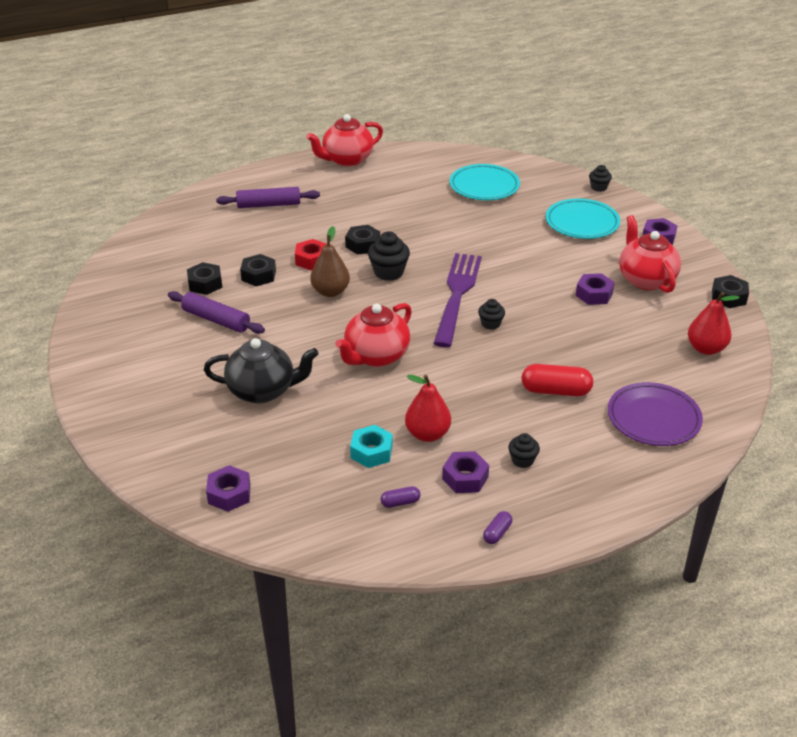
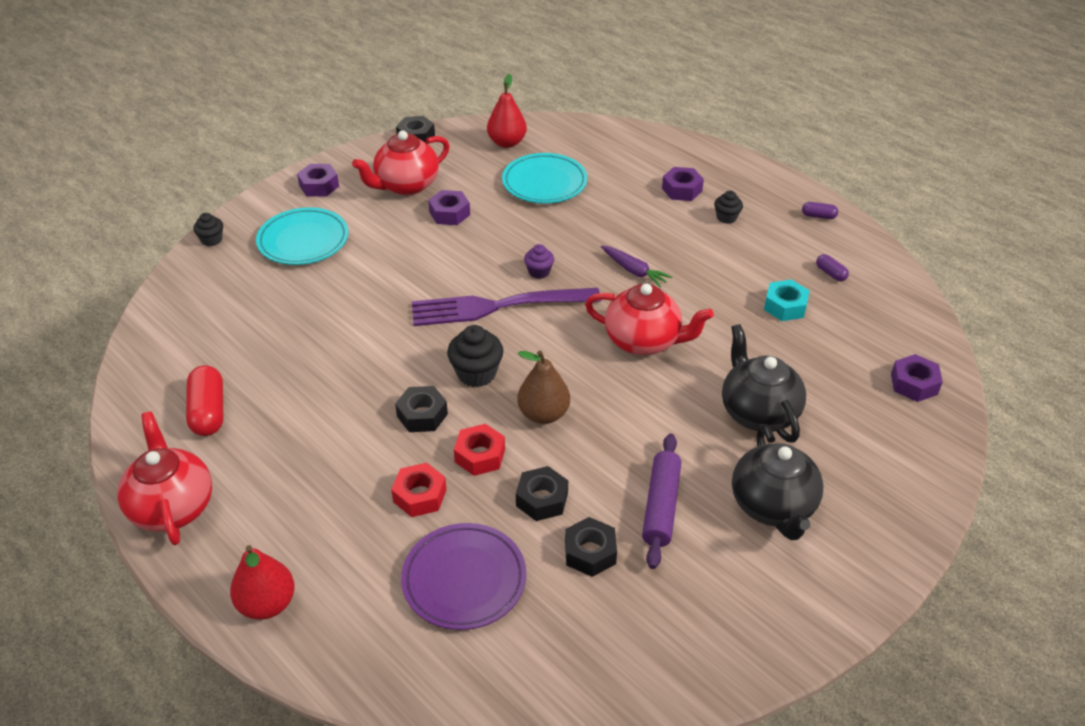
camera: 110 degrees left, 5 degrees up
purple rolling pin [216,187,320,208] -> none
red teapot [306,114,383,167] -> red teapot turned 150 degrees counterclockwise [117,411,212,545]
red pear [405,375,451,442] -> red pear moved to [230,545,295,620]
purple nut [442,451,489,493] -> purple nut moved to [662,167,704,201]
turquoise plate [450,164,520,200] -> turquoise plate moved to [502,153,588,203]
black cupcake [478,299,505,330] -> purple cupcake [524,244,554,279]
red capsule [521,364,593,396] -> red capsule moved to [186,365,223,436]
purple plate [608,382,703,446] -> purple plate moved to [401,523,526,630]
none -> red nut [391,463,447,517]
none -> purple carrot [601,245,672,287]
none -> black teapot [732,424,824,540]

